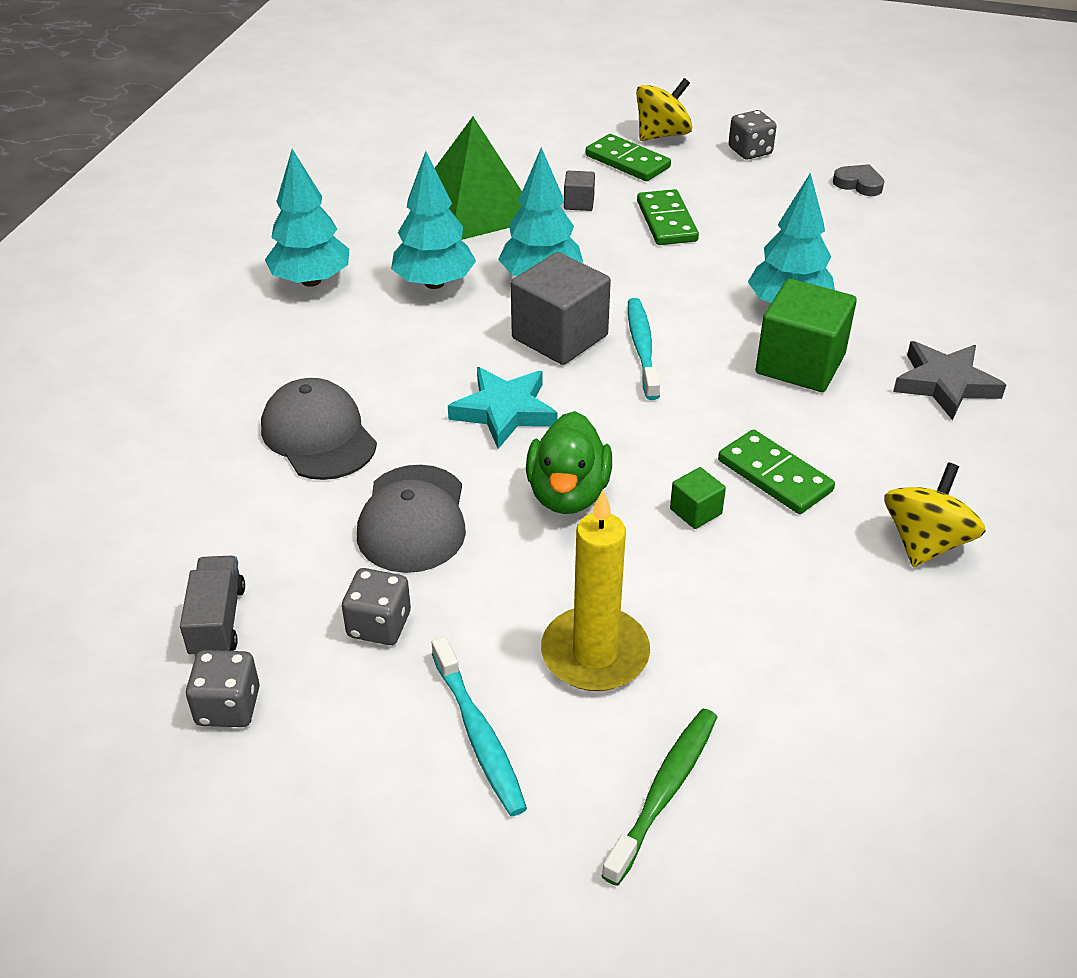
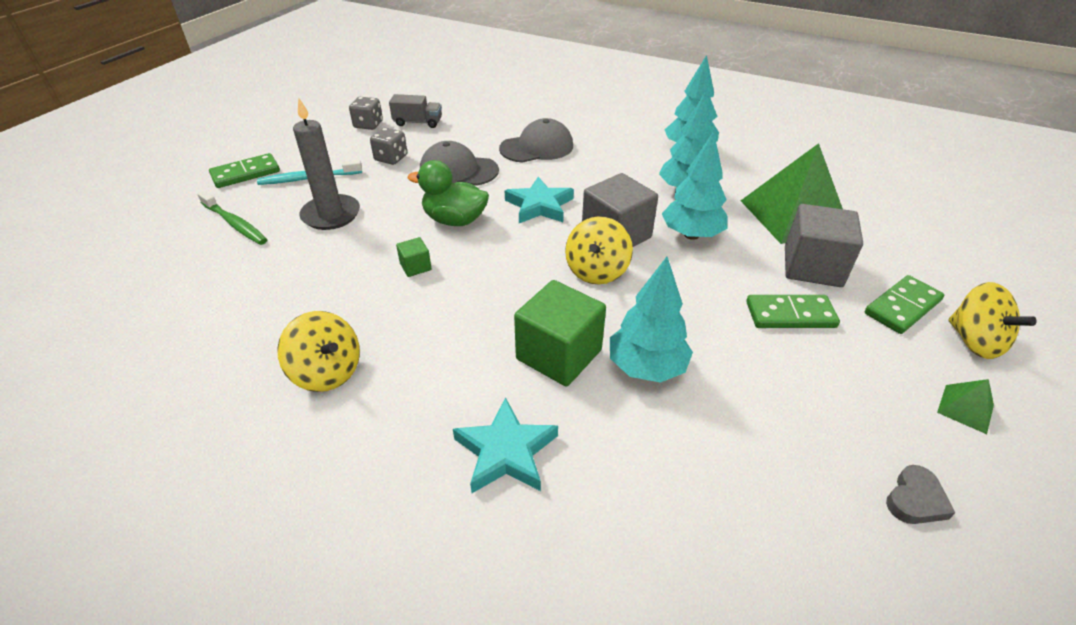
camera: 100 degrees right, 0 degrees up
yellow candle [541,490,650,691] -> grey candle [293,98,360,230]
grey cube [564,171,595,211] -> grey cube [785,204,863,287], size x2.16
turquoise toothbrush [628,298,660,400] -> yellow spinning top [565,216,633,285]
green domino [718,430,835,514] -> green domino moved to [209,153,280,188]
grey dice [729,110,777,160] -> green pyramid [937,379,994,434]
grey star [893,341,1006,420] -> turquoise star [453,397,558,493]

